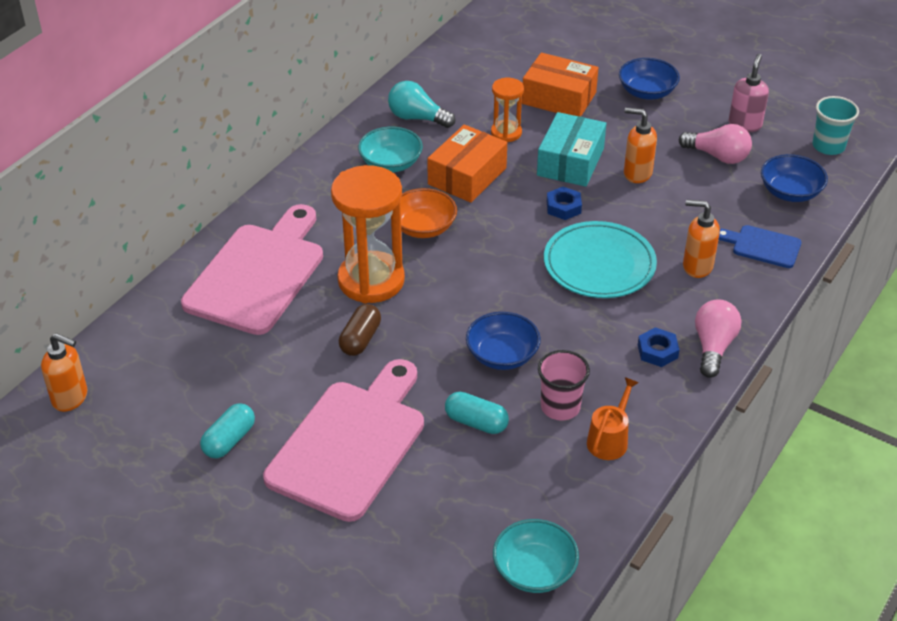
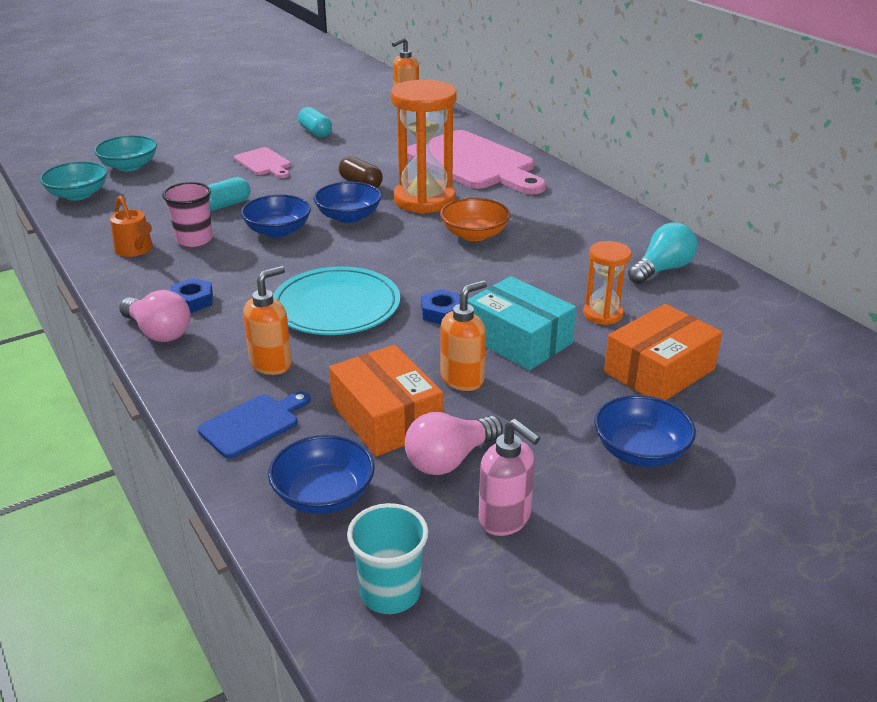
camera: 115 degrees right, 10 degrees down
pink cutting board [263,359,424,522] -> pink cutting board [234,147,291,178], size x0.47
turquoise bowl [358,127,423,172] -> turquoise bowl moved to [94,135,157,171]
orange box [427,125,507,203] -> orange box moved to [329,345,443,457]
none -> blue bowl [313,182,382,223]

